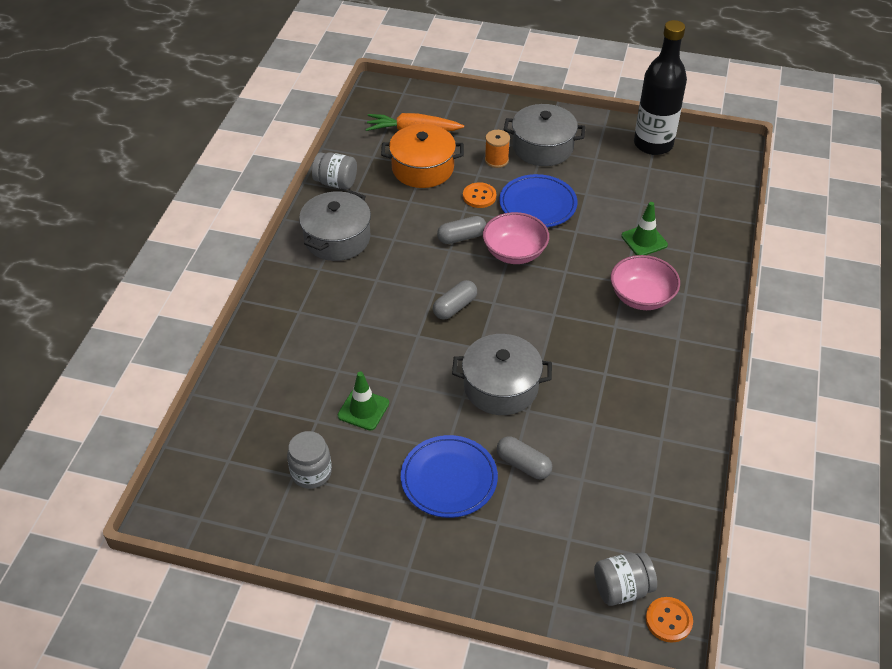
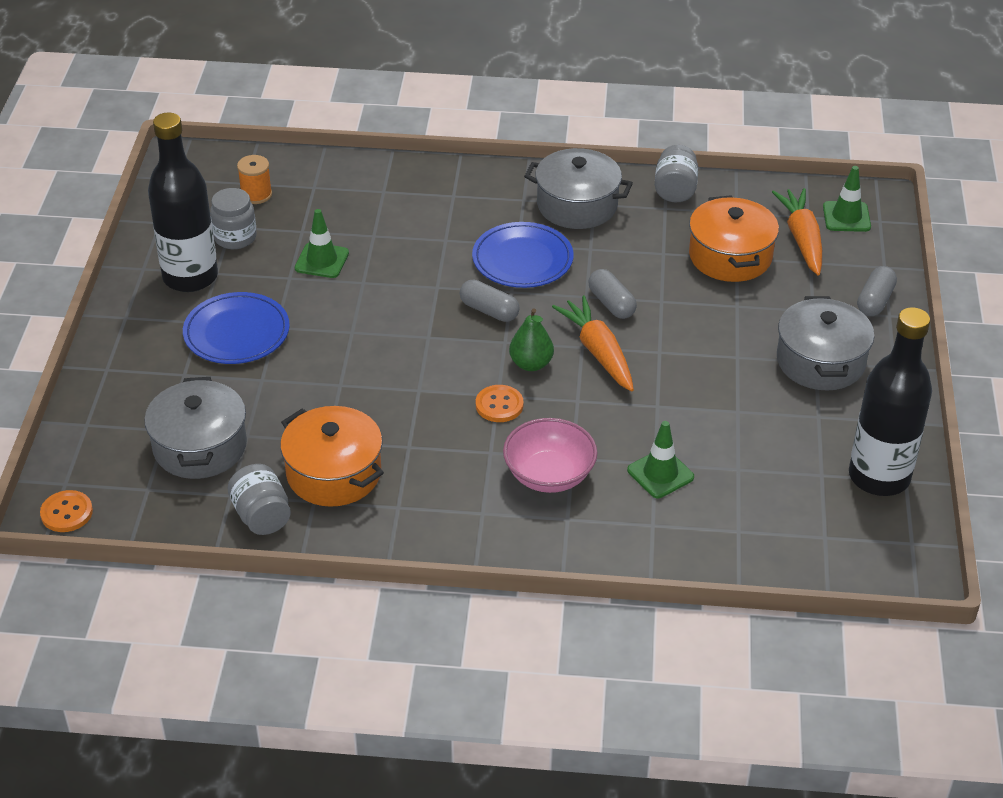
camera: 80 degrees right, 5 degrees down
grey pot [452,334,552,415] -> grey pot moved to [144,377,247,479]
orange button [463,182,496,208] -> orange button moved to [476,385,524,422]
pink bowl [483,212,549,264] -> orange carrot [552,296,634,391]
orange spool [485,130,510,168] -> orange spool moved to [237,155,272,204]
grey capsule [497,436,552,479] -> grey capsule moved to [857,266,897,316]
blue plate [499,174,578,227] -> blue plate moved to [472,222,574,288]
grey jar [594,552,657,606] -> grey jar moved to [228,464,291,535]
none -> black bottle [148,113,218,292]
none -> orange pot [280,406,384,507]
none -> green pear [509,308,554,371]
none -> green traffic cone [823,166,871,232]

